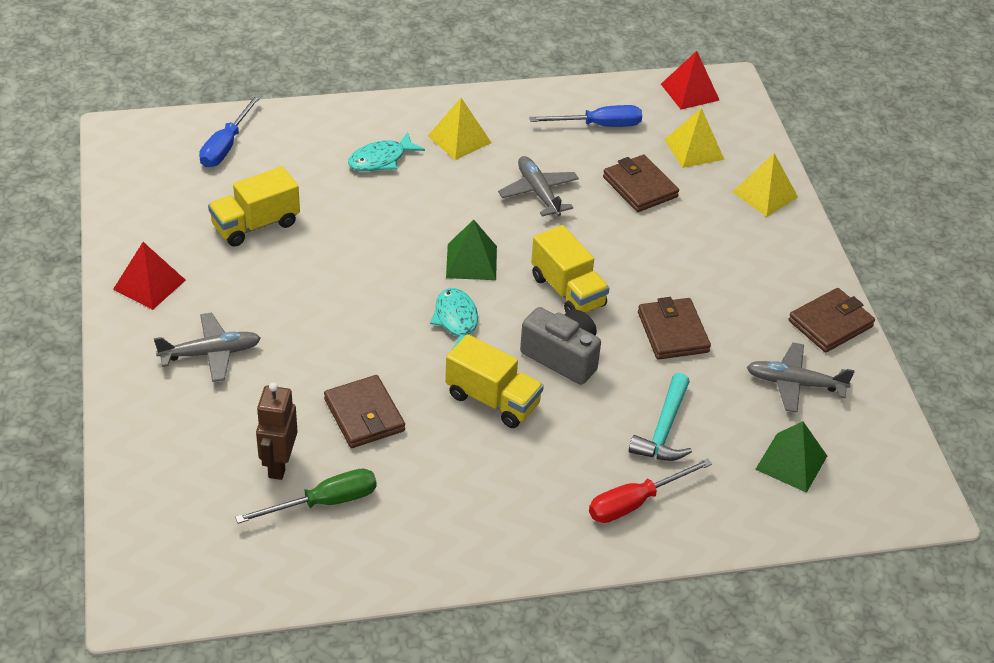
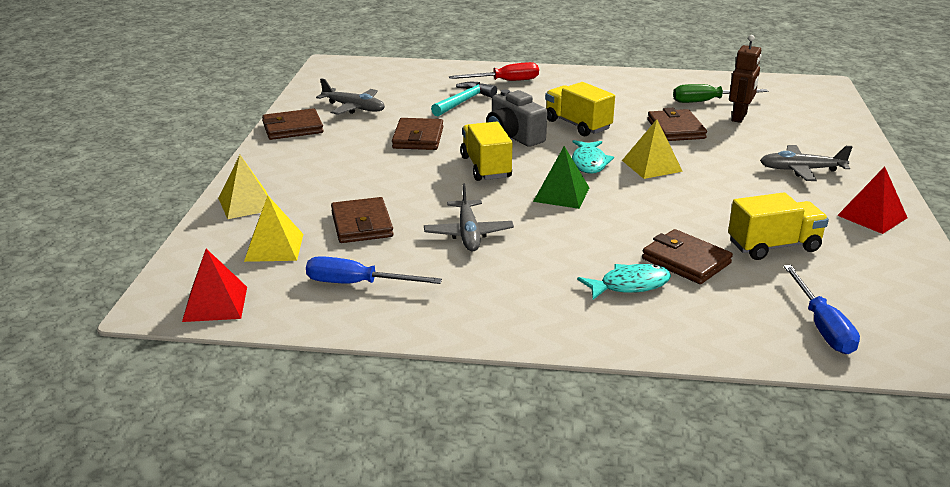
camera: 160 degrees left, 15 degrees down
blue screwdriver [199,94,261,167] -> blue screwdriver turned 135 degrees clockwise [783,265,860,354]
yellow pyramid [428,98,491,160] -> yellow pyramid moved to [622,119,683,179]
green pyramid [755,421,827,493] -> none
none -> brown wallet [642,229,733,284]

